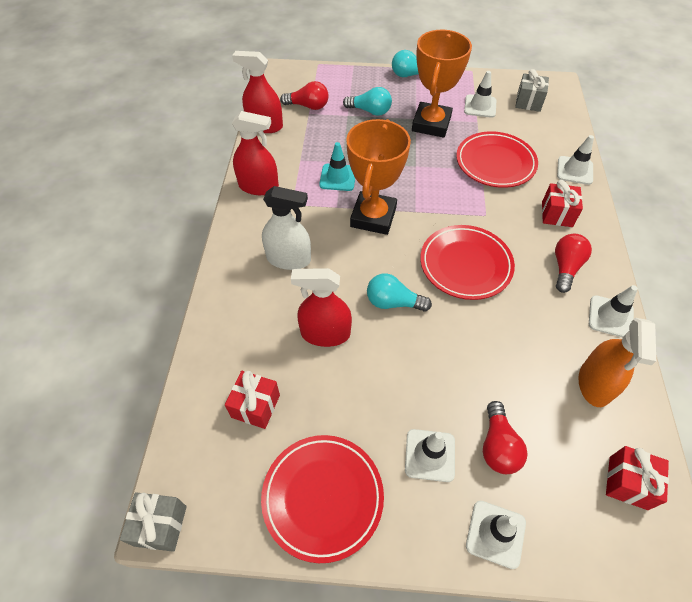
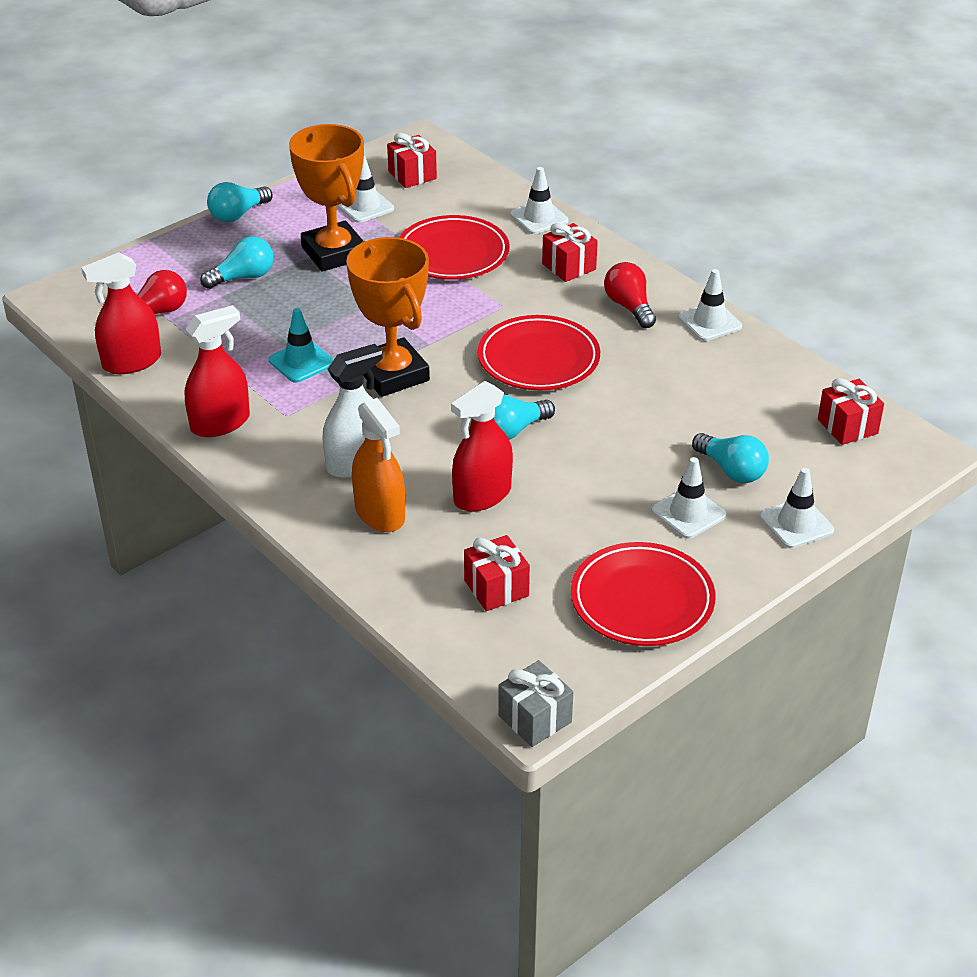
camera: 45 degrees left, 15 degrees down
red light bulb [483,401,528,474] -> turquoise light bulb [692,433,769,483]
grey gift [515,69,549,112] -> red gift [387,133,437,188]
orange spray bottle [578,318,656,407] -> orange spray bottle moved to [352,398,405,532]

